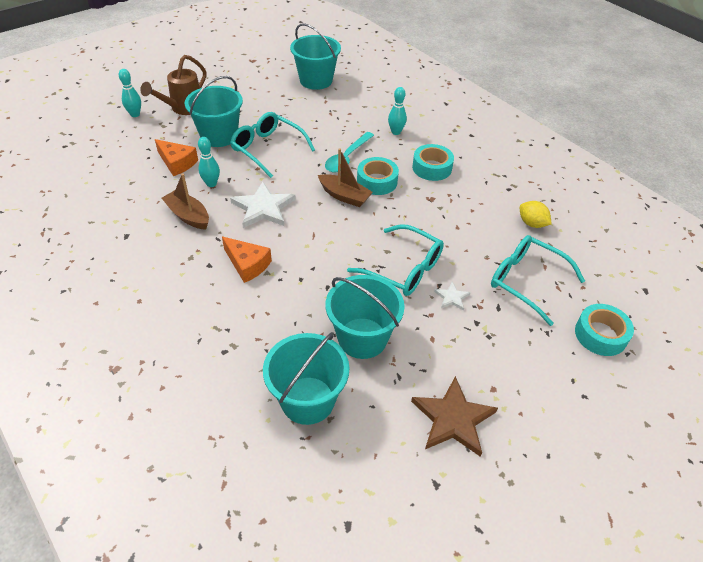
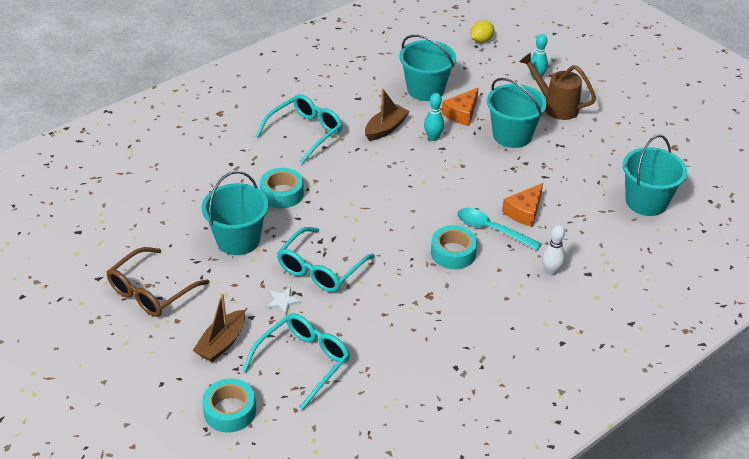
camera: 90 degrees right, 5 degrees down
orange cheese [222,236,272,283] -> orange cheese moved to [502,183,543,227]
turquoise glasses [230,112,315,178] -> turquoise glasses moved to [256,94,342,164]
white star [230,182,296,228] -> none
turquoise bucket [263,332,349,425] -> turquoise bucket moved to [399,35,456,101]
brown boat [318,148,373,207] -> brown boat moved to [193,293,245,362]
turquoise bowling pin [388,87,407,135] -> white bowling pin [542,225,565,275]
brown star [411,376,498,457] -> brown glasses [107,247,210,317]
turquoise tape [412,144,454,181] -> turquoise tape moved to [260,168,304,208]
yellow lemon [520,201,552,228] -> yellow lemon moved to [471,20,494,43]

